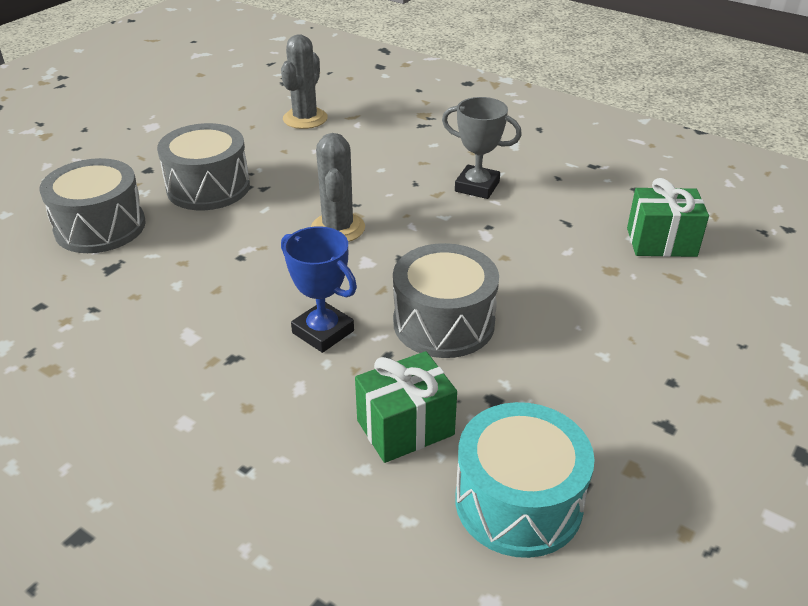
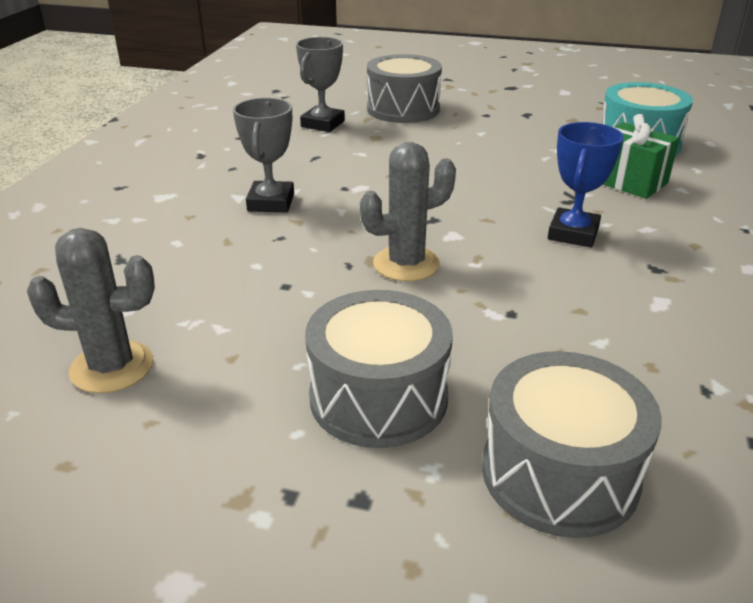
camera: 110 degrees left, 5 degrees down
grey drum [393,243,499,358] -> grey drum moved to [367,54,442,123]
green gift [627,178,709,257] -> grey trophy [296,37,345,132]

